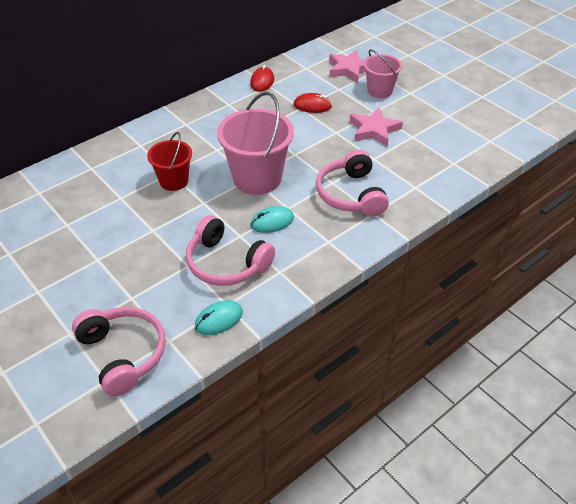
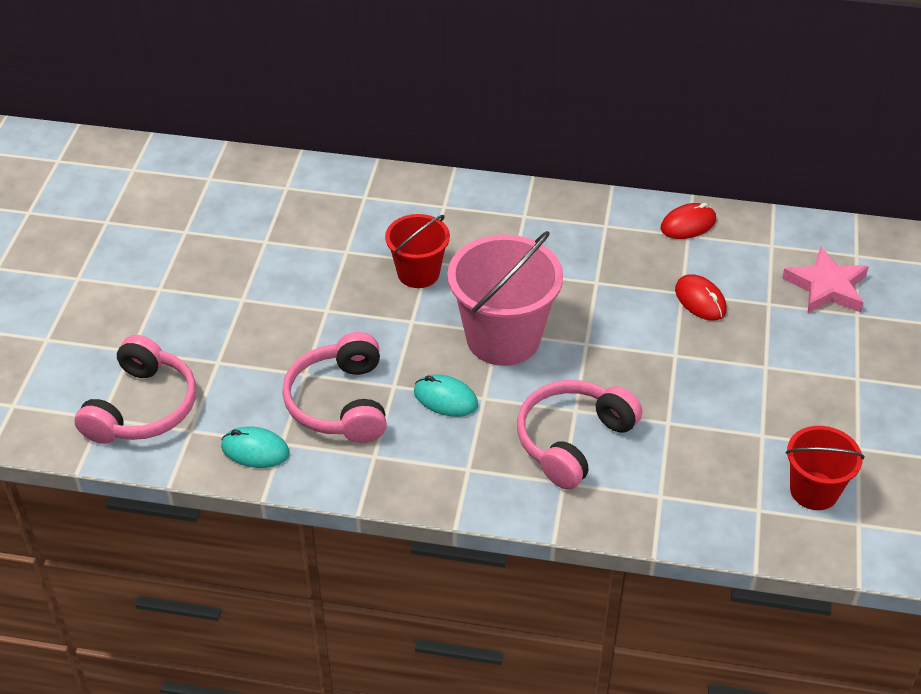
camera: 50 degrees right, 0 degrees up
pink star [350,108,403,146] -> none
pink bucket [364,49,402,98] -> none
none -> red bucket [786,426,864,510]

